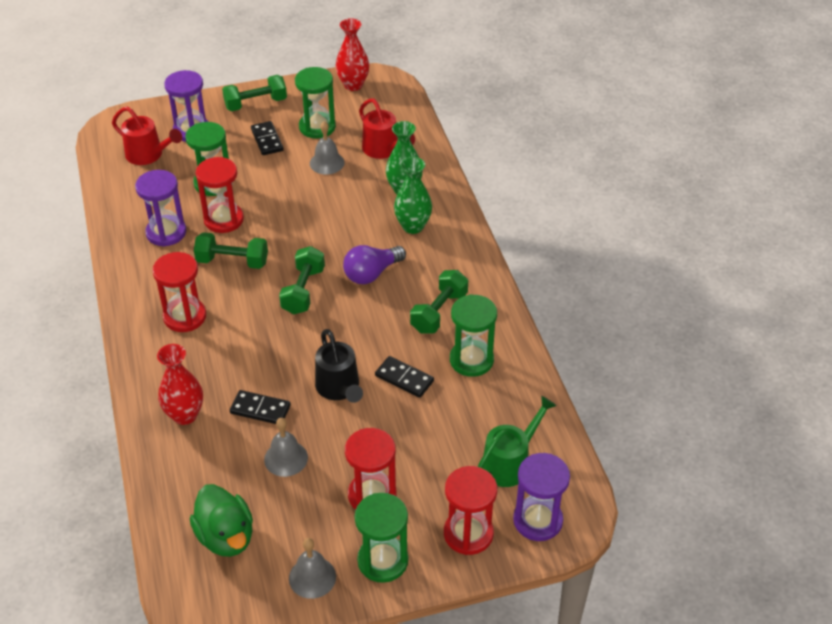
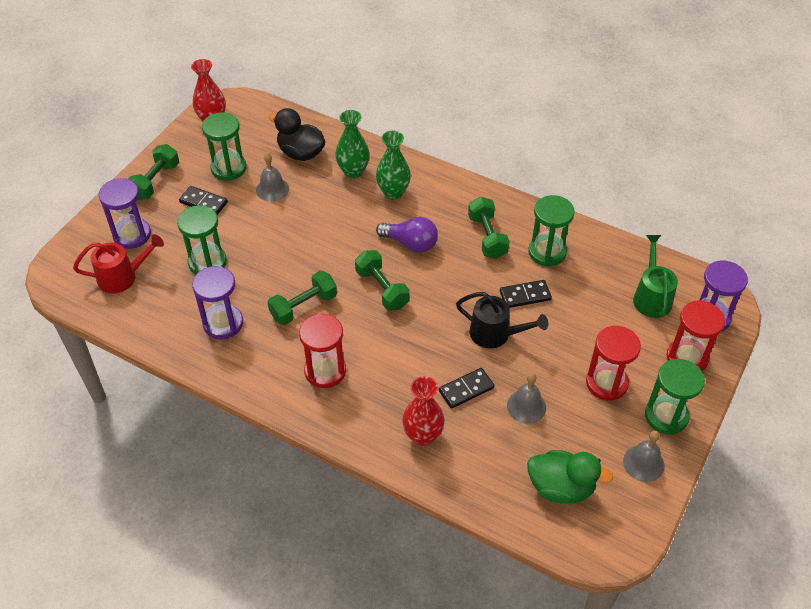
camera: 45 degrees left, 5 degrees up
red hourglass [196,157,244,233] -> none
purple light bulb [343,245,406,284] -> purple light bulb turned 75 degrees counterclockwise [376,217,438,253]
red watering can [359,99,415,159] -> black duck [269,108,325,161]

